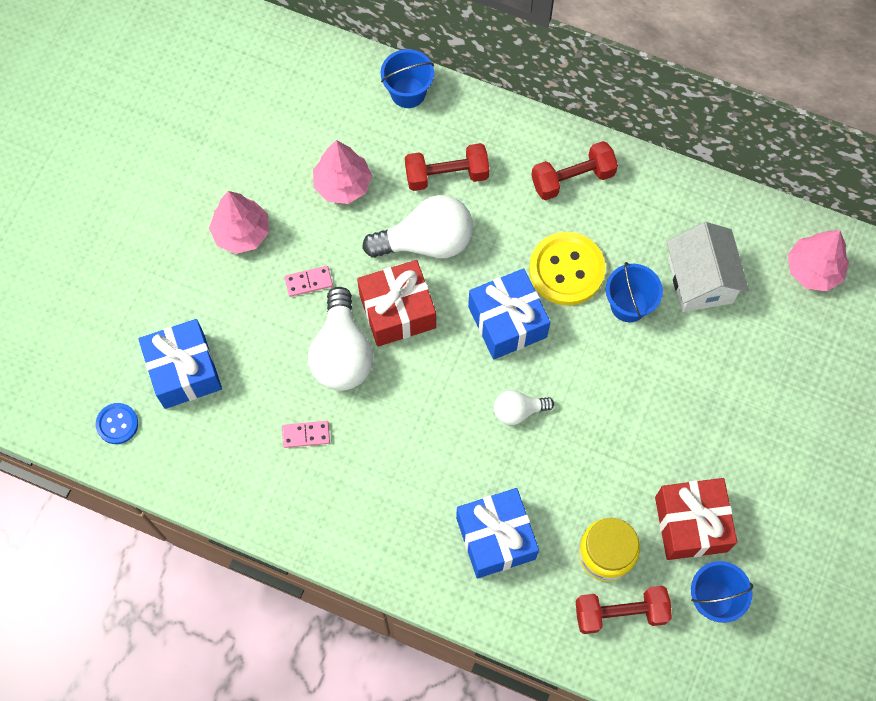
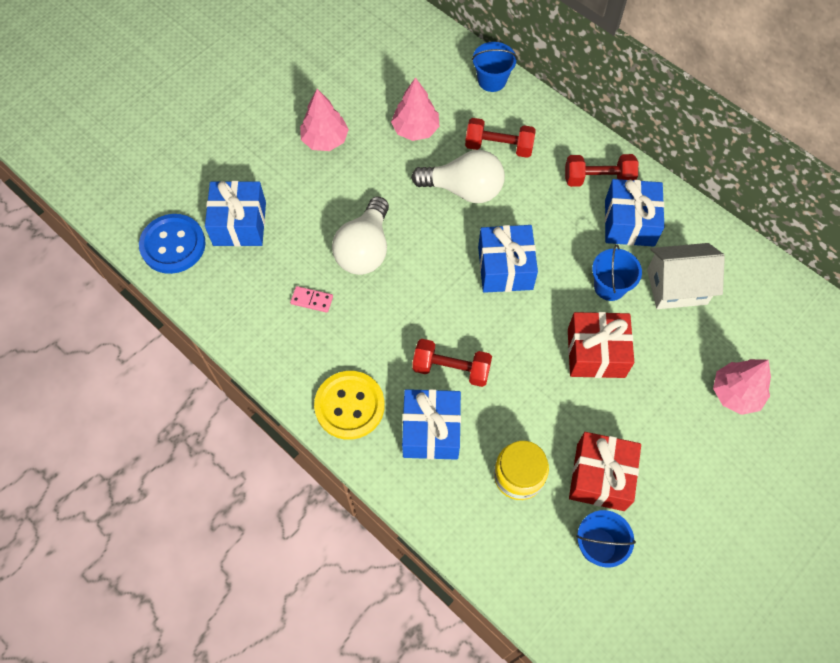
camera: 20 degrees right, 5 degrees down
blue button [96,403,138,444] -> blue button [139,214,206,274], size x1.88
pink domino [285,266,333,297] -> none
red gift [357,260,436,347] -> red gift moved to [568,312,634,378]
white light bulb [494,390,554,425] -> none
yellow button [529,232,606,305] -> yellow button moved to [314,371,385,440]
red dumbbell [576,586,672,634] -> red dumbbell moved to [412,339,492,387]
white house [666,222,749,312] -> white house turned 75 degrees clockwise [647,243,725,309]
pink tree [788,230,849,291] -> pink tree moved to [713,359,771,415]
none -> blue gift [605,179,664,247]

